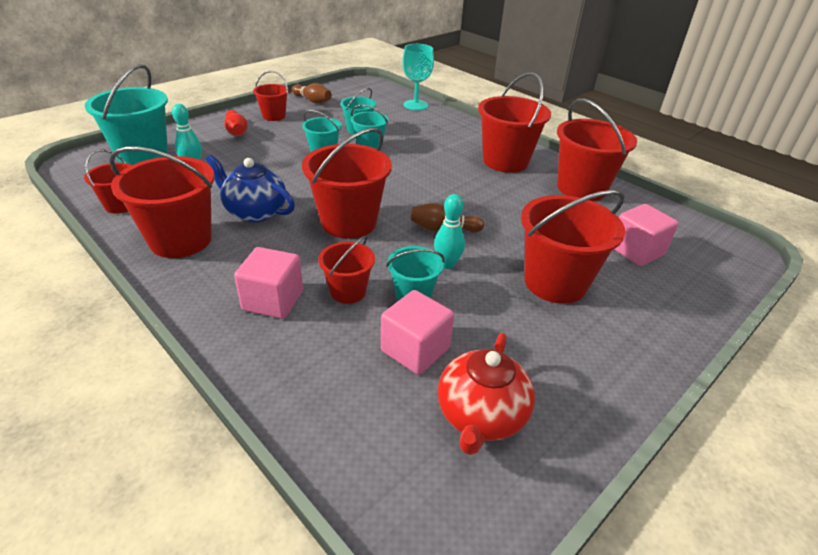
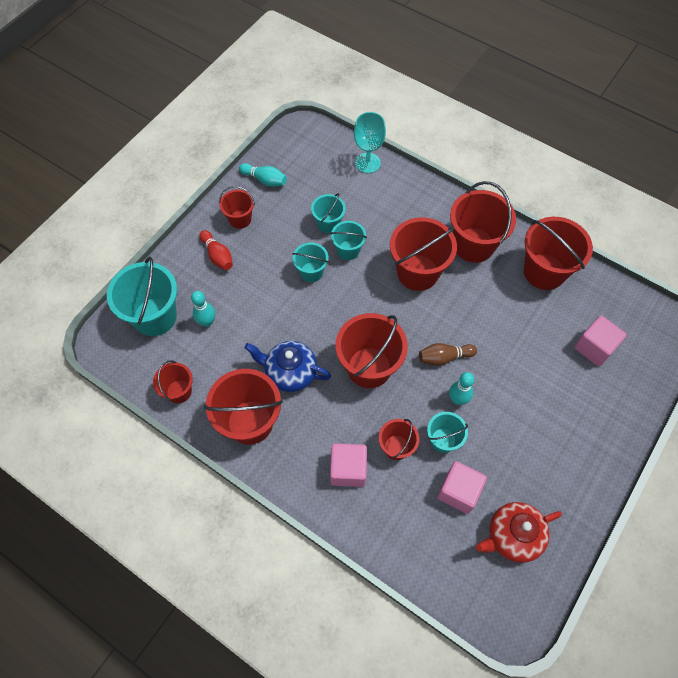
camera: 10 degrees left, 25 degrees up
brown bowling pin [292,83,332,104] -> turquoise bowling pin [239,163,287,187]
red teapot [438,333,535,455] -> red teapot turned 60 degrees clockwise [476,502,562,563]
red bucket [521,190,625,304] -> red bucket moved to [390,217,457,291]

